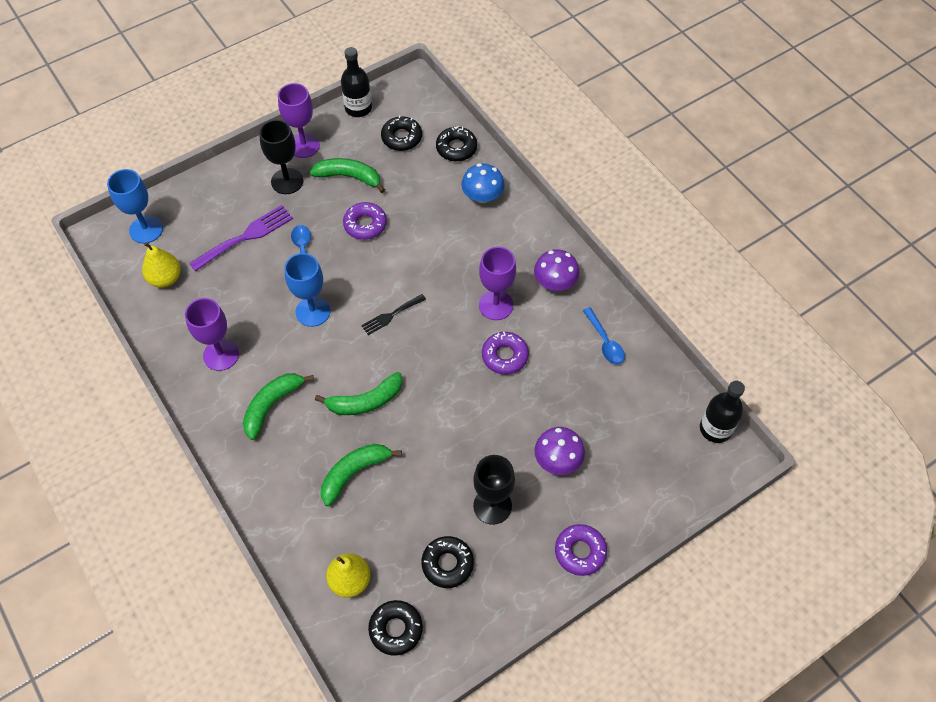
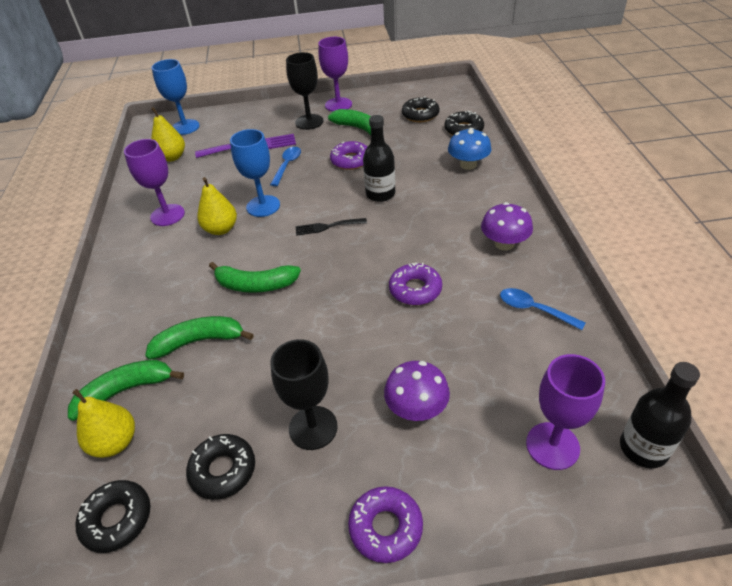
camera: 30 degrees right, 15 degrees down
green banana [243,373,314,440] -> green banana moved to [68,360,184,421]
black bottle [341,47,372,117] -> black bottle moved to [363,115,395,202]
purple goblet [479,247,516,320] -> purple goblet moved to [526,354,605,470]
blue spoon [583,307,625,365] -> blue spoon turned 120 degrees clockwise [500,288,585,330]
none -> yellow pear [197,177,237,235]

